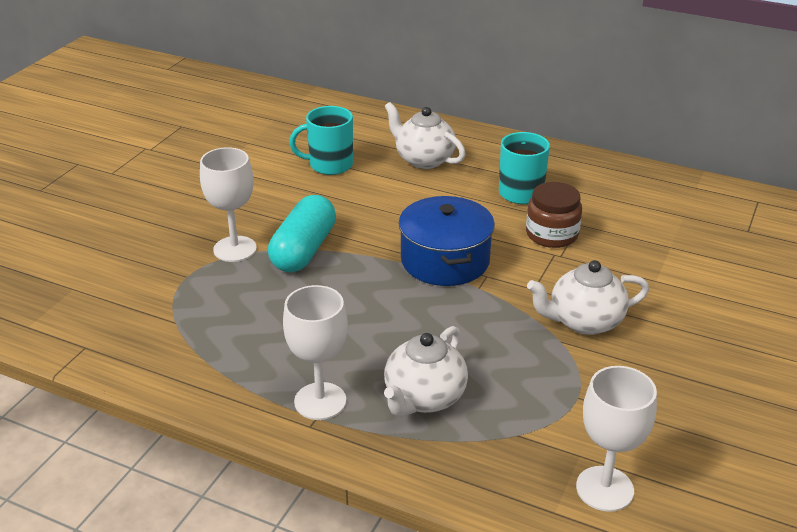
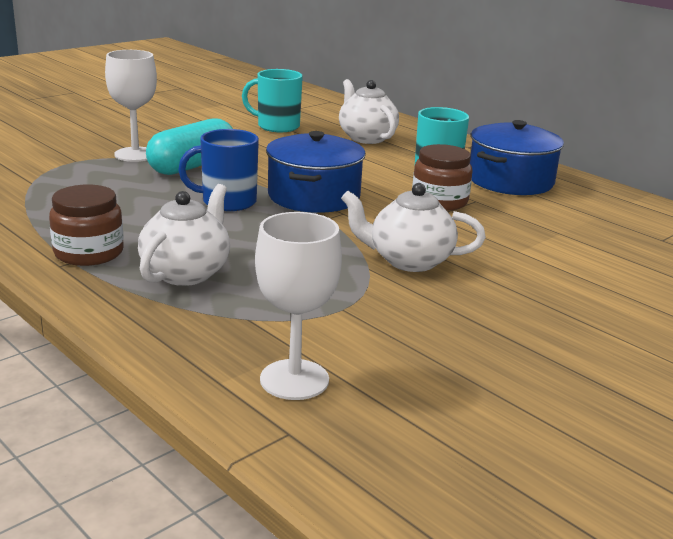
camera: 20 degrees right, 10 degrees down
white goblet [283,285,348,420] -> brown jar [49,184,124,266]
white teapot [384,326,468,417] -> white teapot turned 150 degrees clockwise [138,184,230,286]
none -> blue mug [178,129,259,211]
none -> blue pot [470,120,564,195]

